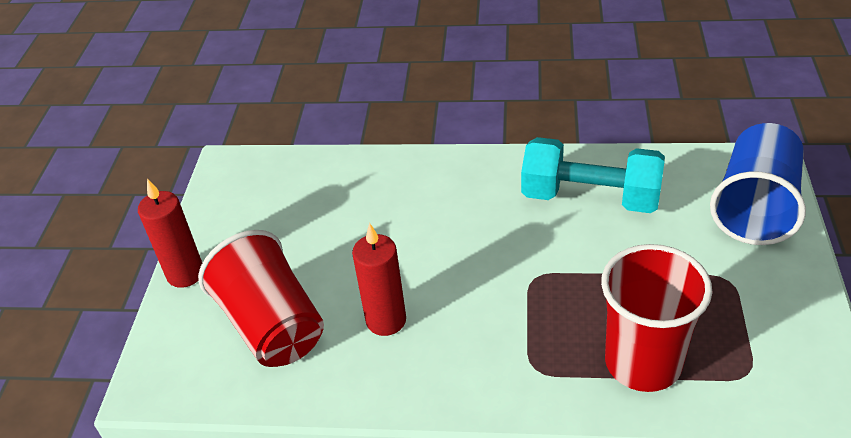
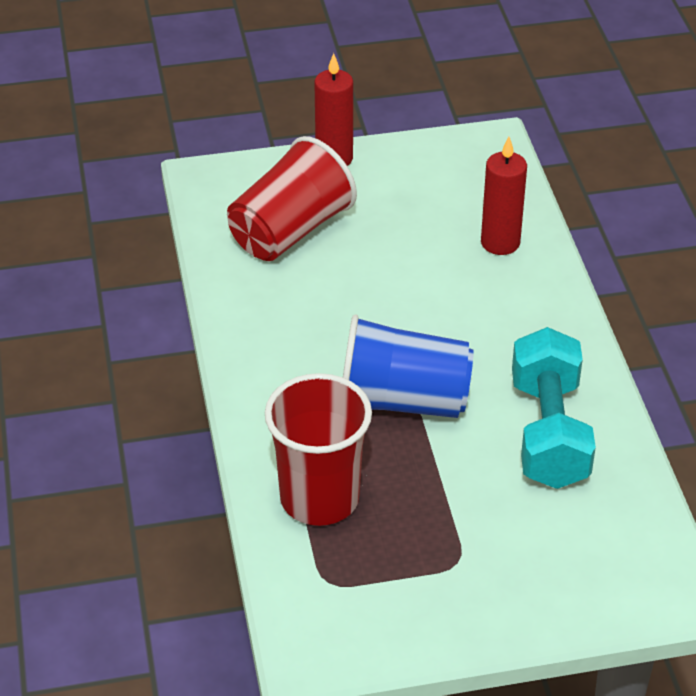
camera: 70 degrees right, 0 degrees up
red candle [352,223,406,336] -> red candle moved to [481,137,527,255]
blue cup [710,123,806,245] -> blue cup moved to [343,314,474,418]

